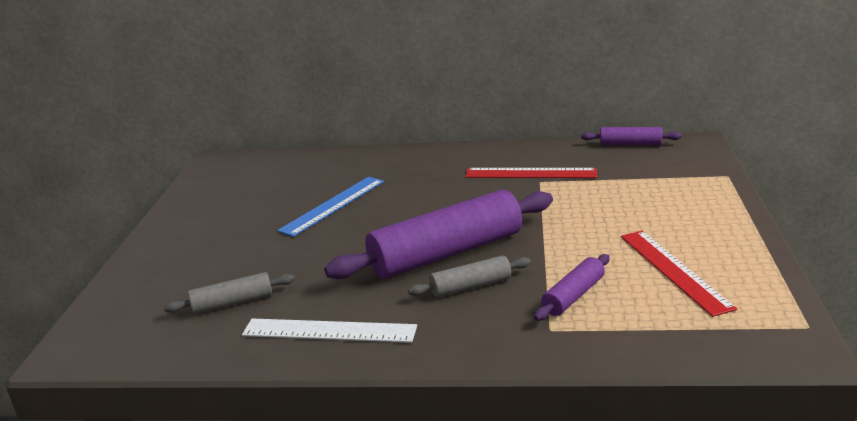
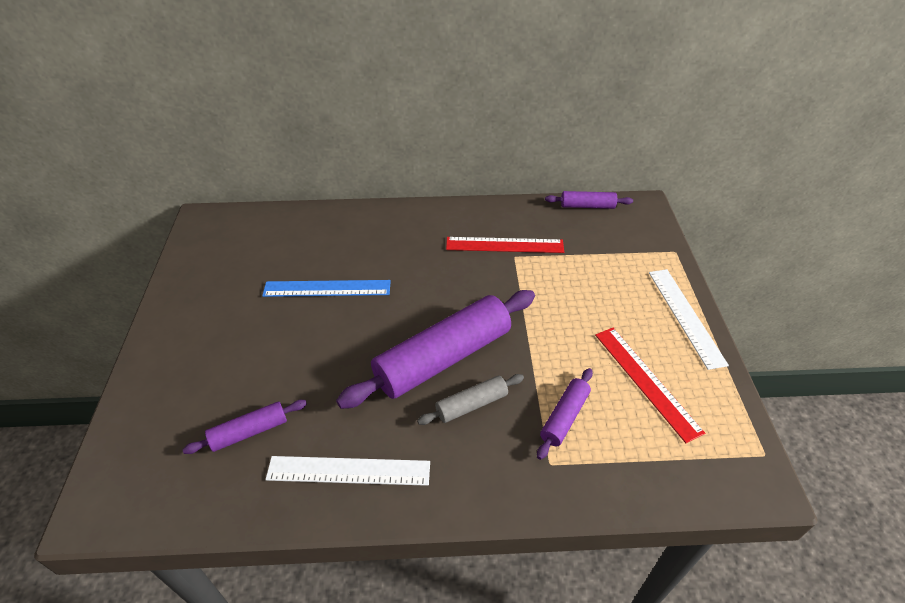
camera: 10 degrees left, 20 degrees up
grey rolling pin [164,272,295,314] -> purple rolling pin [182,400,307,454]
blue ruler [277,177,384,237] -> blue ruler turned 60 degrees clockwise [262,280,391,297]
none -> white ruler [649,269,729,370]

